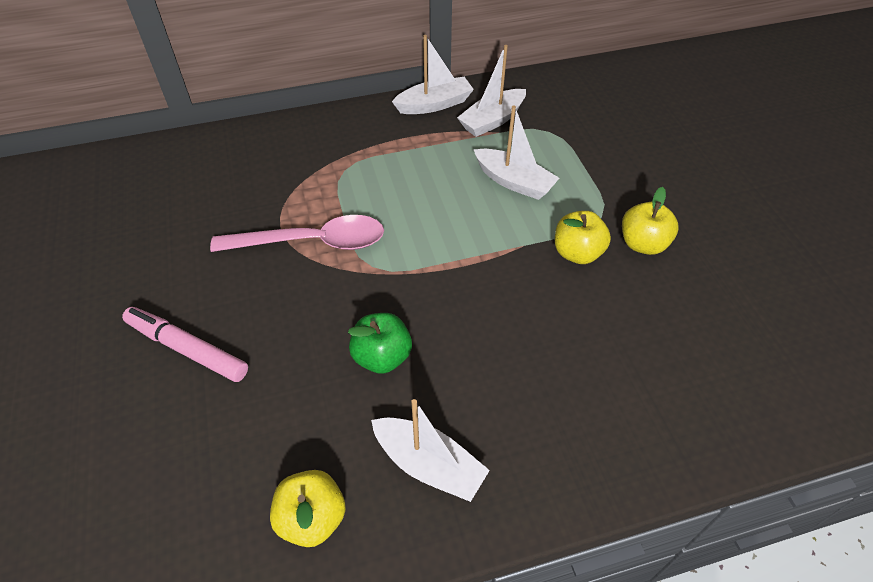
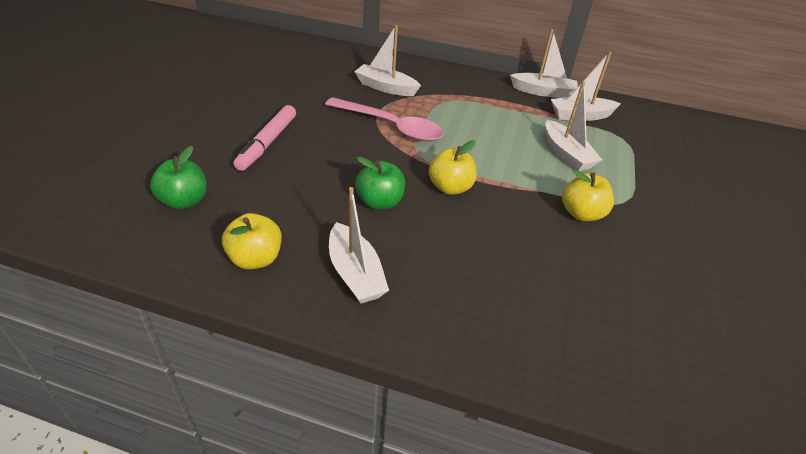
camera: 30 degrees right, 10 degrees down
pink marker [122,307,248,382] -> pink marker turned 135 degrees counterclockwise [233,105,296,171]
yellow apple [622,187,678,255] -> yellow apple moved to [429,140,477,195]
none -> green apple [150,146,207,210]
none -> white boat [354,25,421,96]

